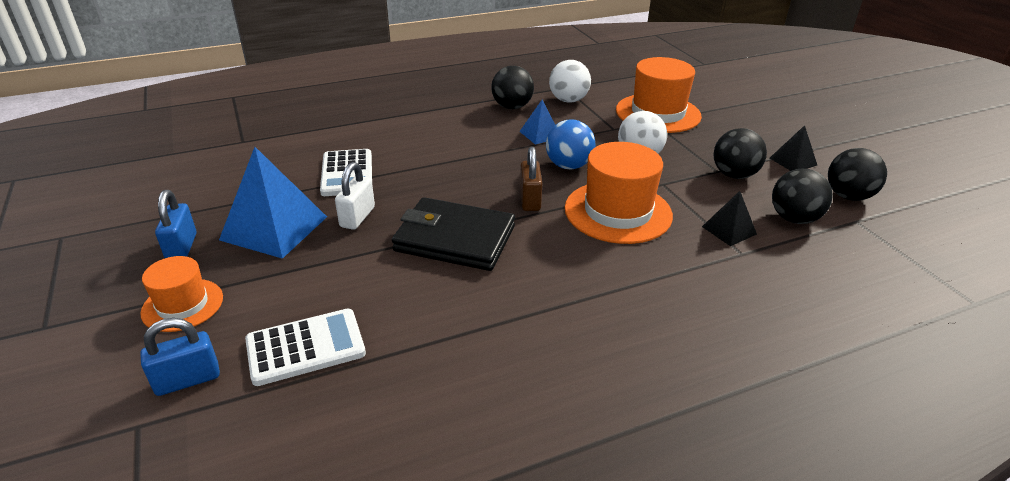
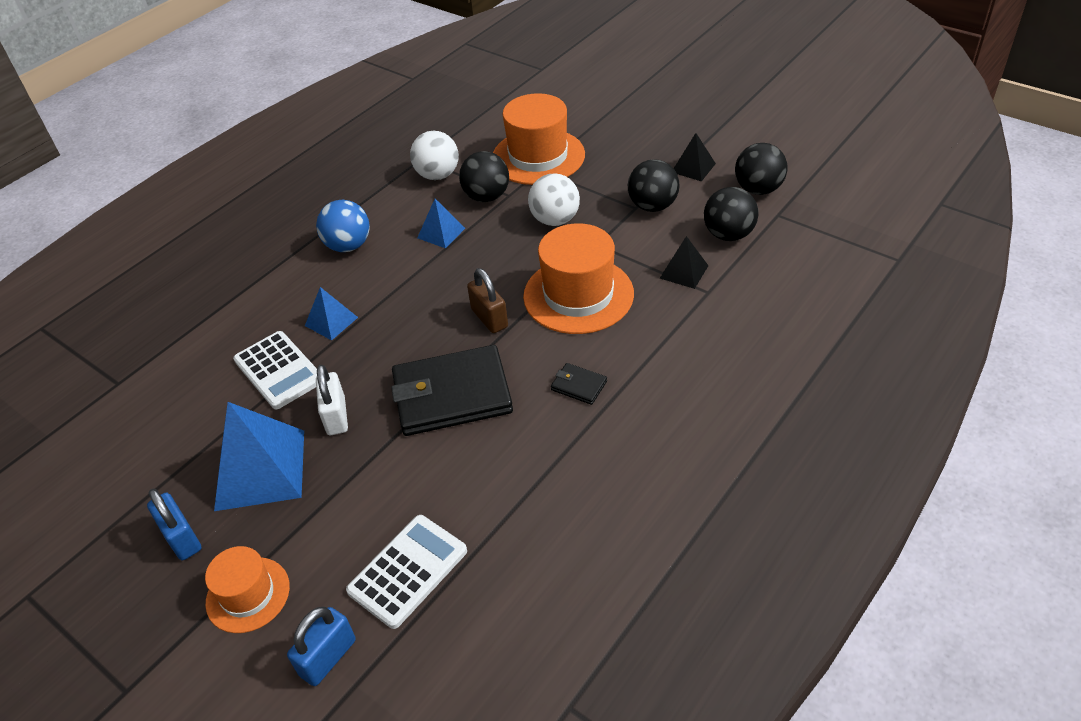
camera: 25 degrees left, 10 degrees up
black ball [491,66,534,109] -> black ball moved to [459,151,509,202]
blue ball [546,119,596,170] -> blue ball moved to [316,200,370,252]
none -> blue pyramid [305,287,358,340]
none -> black wallet [551,363,607,405]

